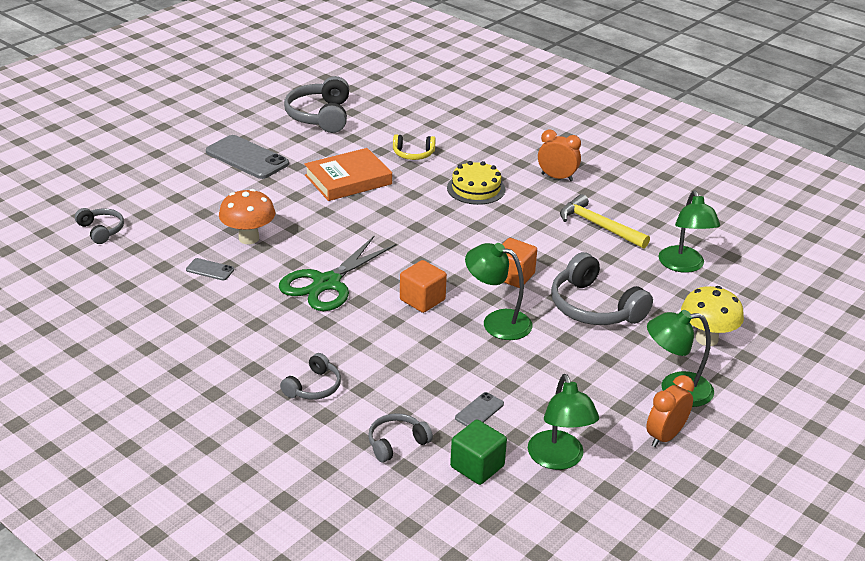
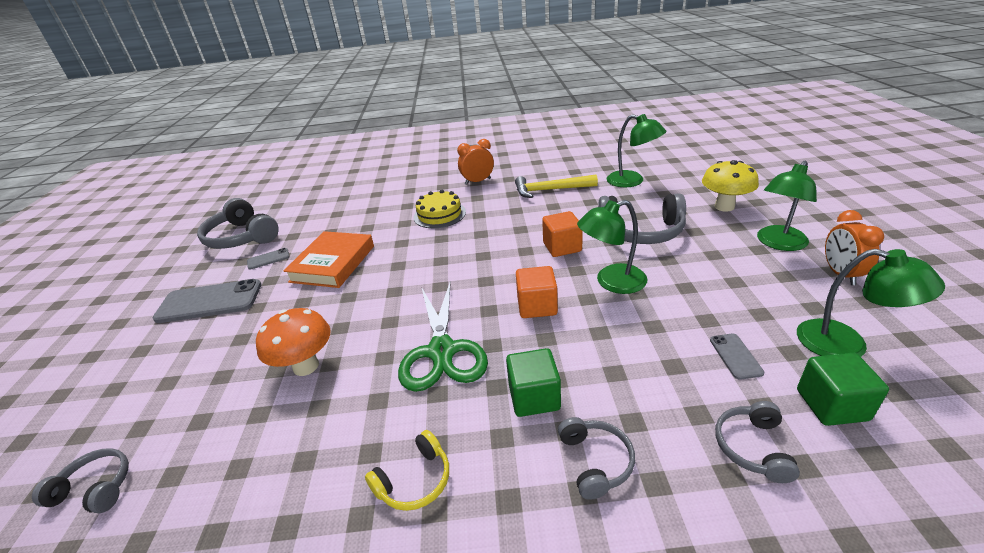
camera: 40 degrees left, 0 degrees up
grey phone [186,258,234,280] -> grey phone moved to [247,248,290,270]
yellow headphones [393,134,436,160] -> yellow headphones moved to [365,430,449,511]
none -> green cube [506,348,561,417]

